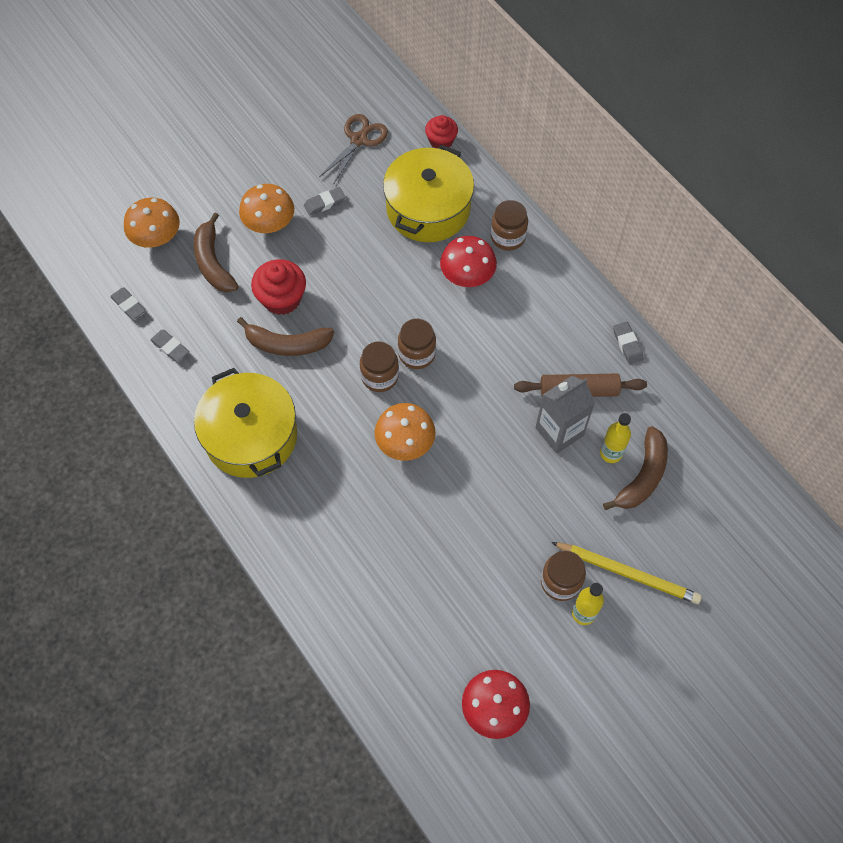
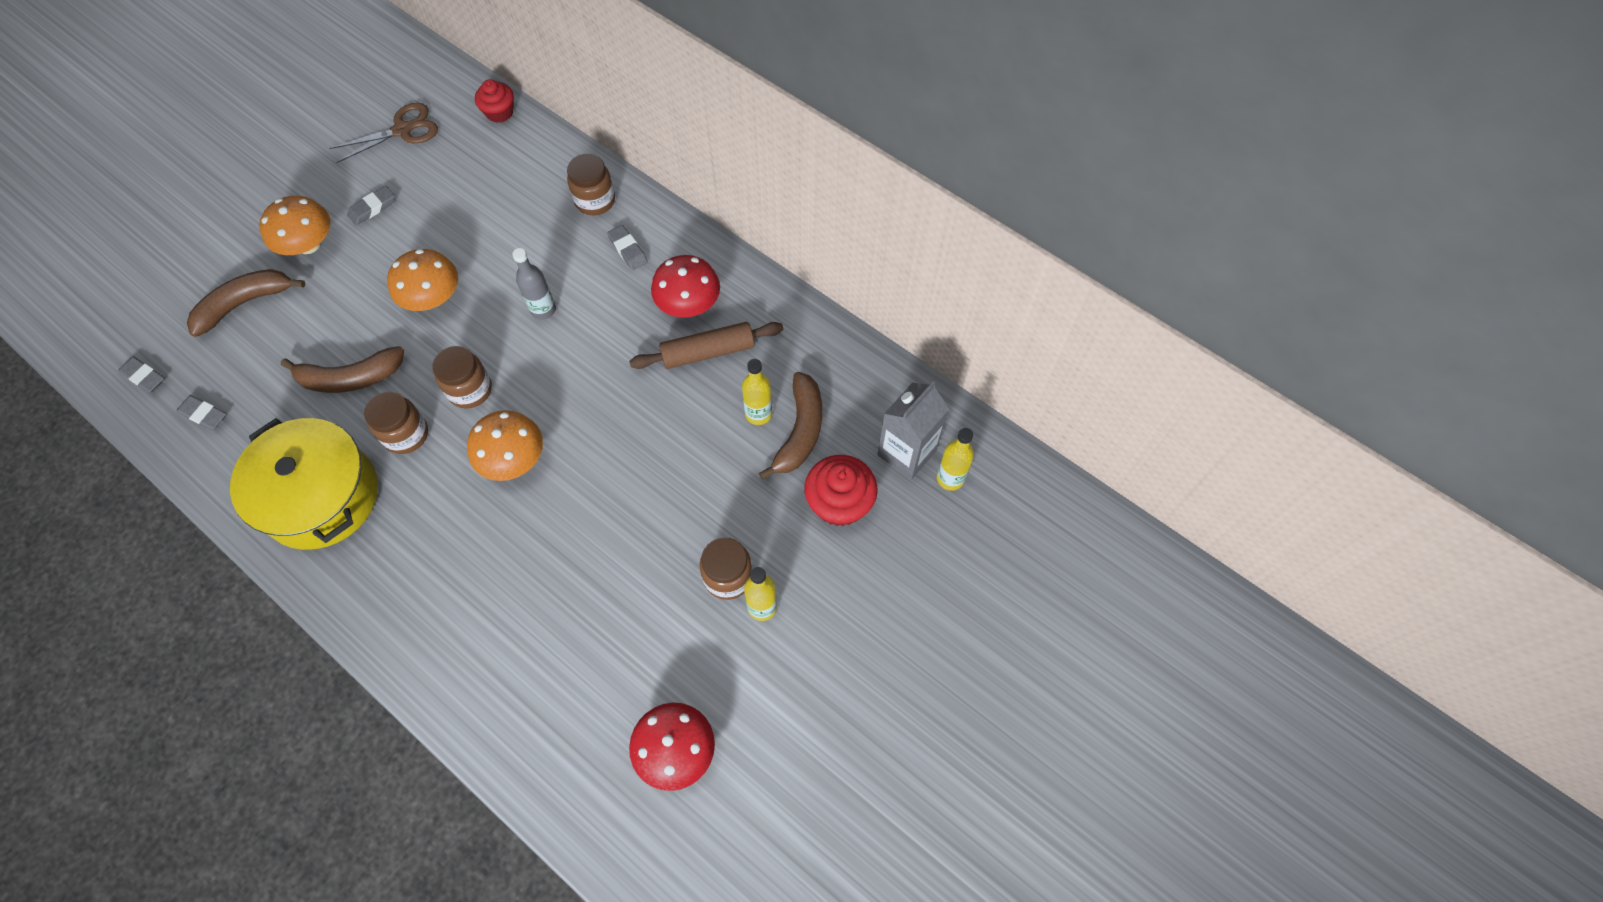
camera: 15 degrees left, 0 degrees up
orange mushroom [124,197,180,248] -> orange mushroom moved to [387,249,458,311]
brown banana [194,212,238,292] -> brown banana turned 90 degrees clockwise [187,269,305,337]
red cupcake [251,259,306,315] -> red cupcake moved to [804,455,878,526]
brown scissors [319,114,388,185] -> brown scissors turned 45 degrees clockwise [330,102,438,163]
yellow pot [383,145,474,242] -> none
brown jar [398,319,436,369] -> brown jar moved to [364,392,428,454]
red mushroom [440,236,497,287] -> red mushroom moved to [651,255,720,317]
grey carton [535,376,595,454] -> grey carton moved to [877,381,949,480]
yellow pencil [551,542,702,604] -> none
grey eraser [613,321,643,364] -> grey eraser moved to [607,225,648,270]
none -> grey bottle [512,248,556,320]
none -> yellow bottle [937,428,974,491]

